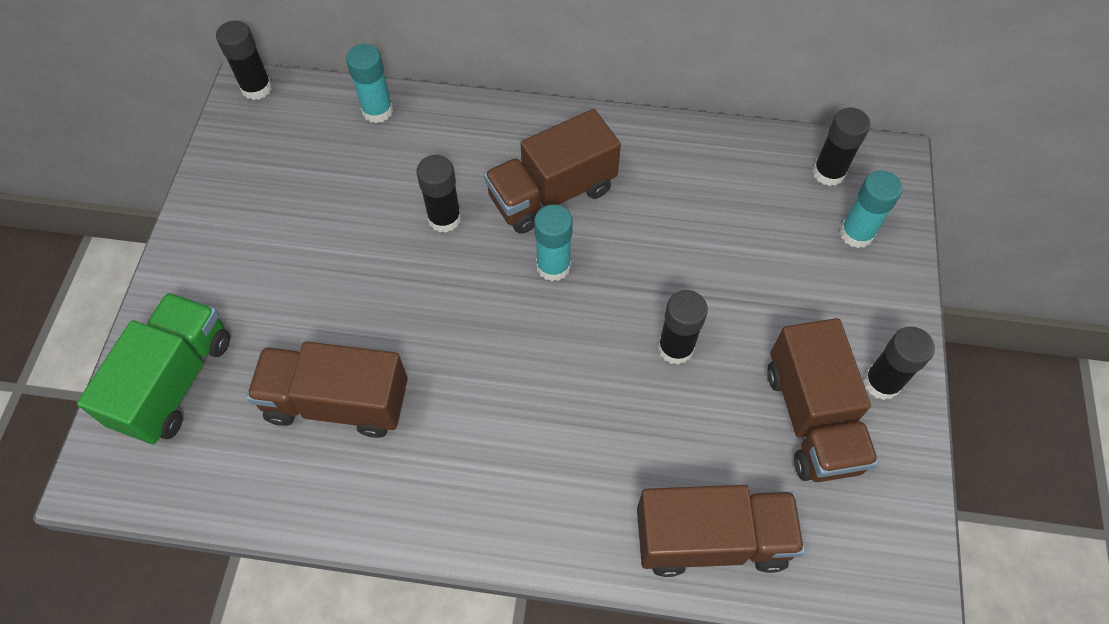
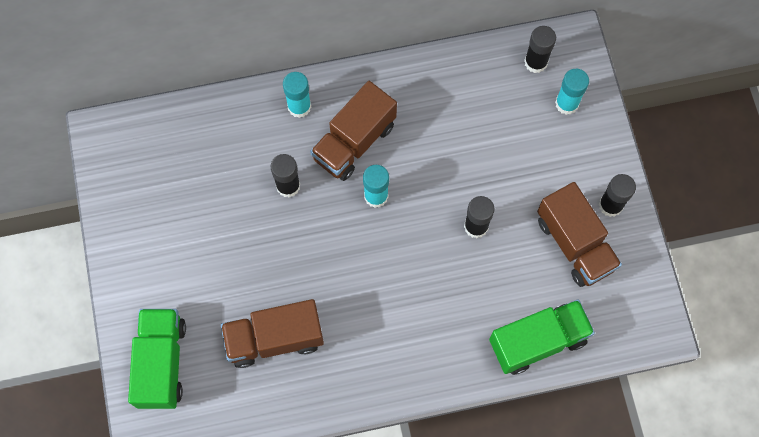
camera: 20 degrees left, 10 degrees up
black glue stick [216,20,272,100] -> none
turquoise glue stick [346,44,393,123] -> turquoise glue stick moved to [283,72,311,118]
brown truck [637,485,805,577] -> green truck [489,300,595,375]

